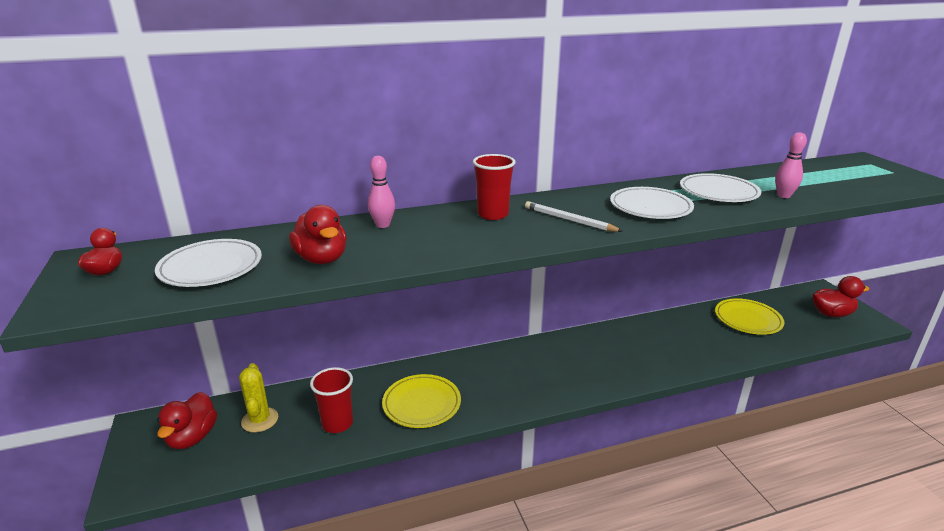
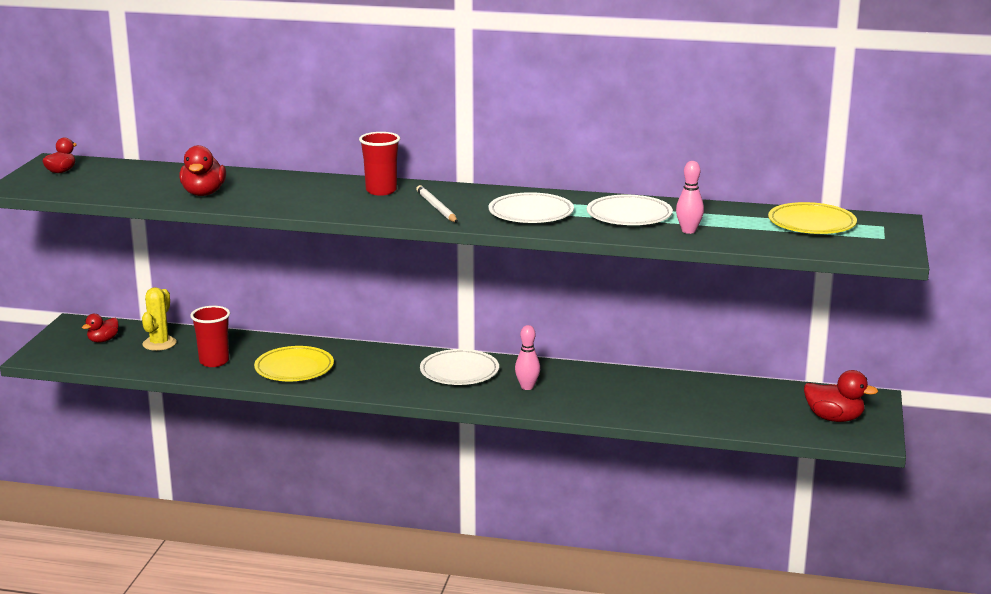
camera: 30 degrees right, 5 degrees down
white plate [155,239,262,287] -> white plate moved to [420,349,499,385]
red duck [157,392,217,449] -> red duck [82,314,118,343], size x0.64
pink bowling pin [368,156,395,228] -> pink bowling pin moved to [515,325,540,390]
yellow plate [715,298,784,335] -> yellow plate moved to [768,202,857,234]

